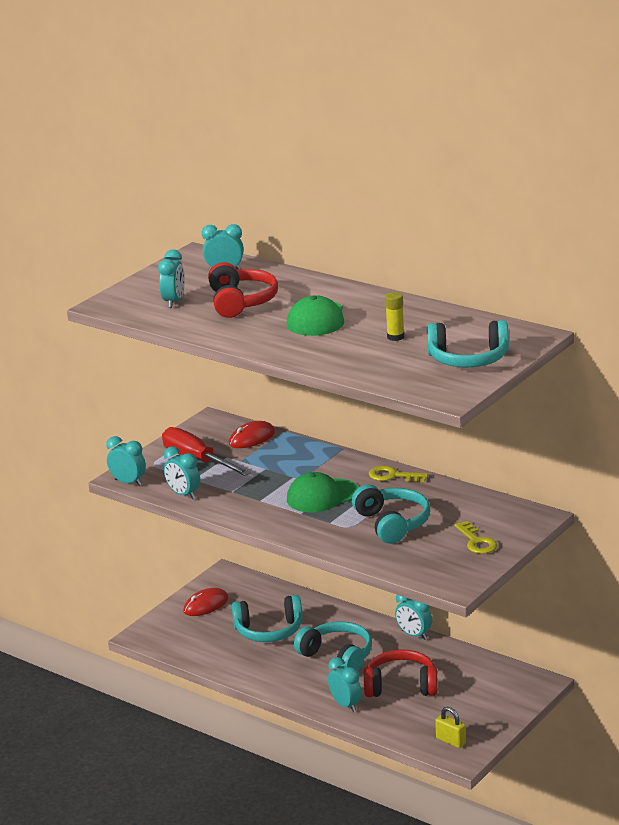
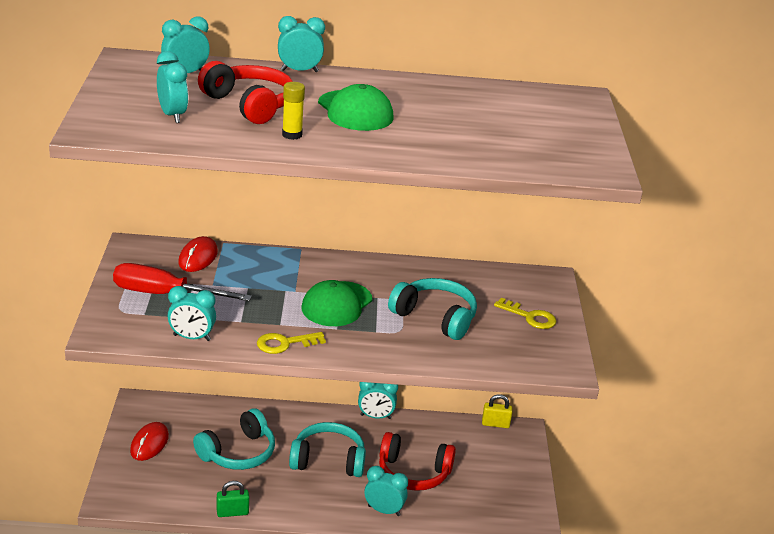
camera: 40 degrees left, 5 degrees up
turquoise clock [106,436,146,486] -> turquoise clock moved to [278,16,325,72]
red headphones [364,649,438,697] -> red headphones turned 135 degrees counterclockwise [379,432,456,491]
yellow key [369,466,428,482] -> yellow key moved to [257,332,326,354]
yellow glue stick [385,292,404,341] -> yellow glue stick moved to [282,82,305,140]
turquoise headphones [427,320,509,367] -> none
yellow padlock [435,707,466,748] -> yellow padlock moved to [482,394,512,428]
none -> green padlock [217,481,249,517]

